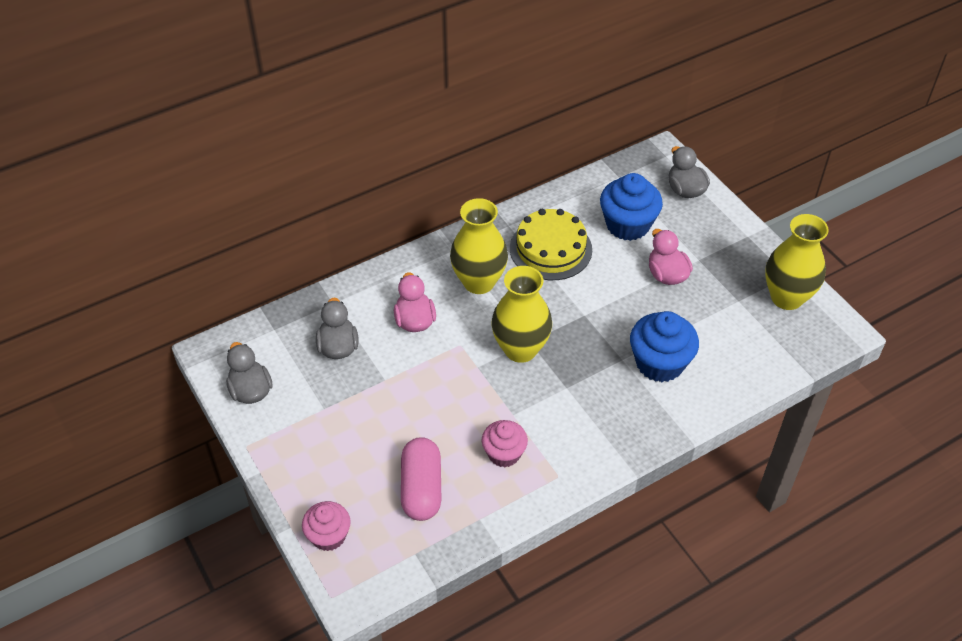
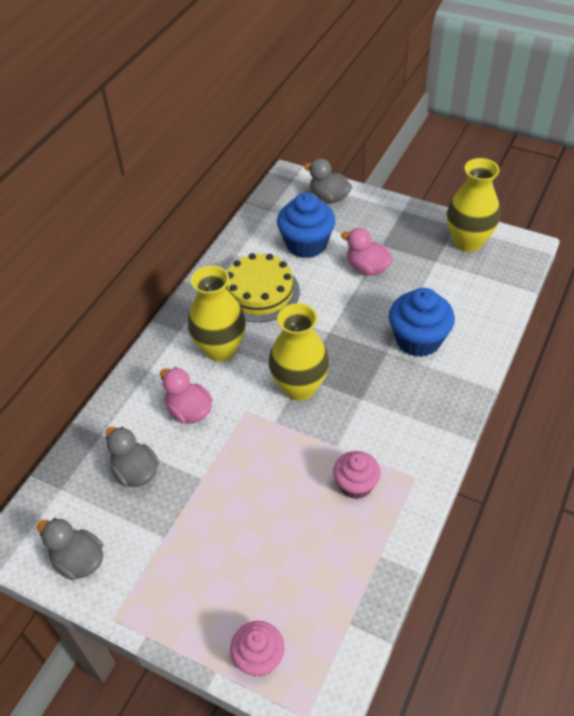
camera: 30 degrees left, 0 degrees up
pink capsule [401,437,441,521] -> none

